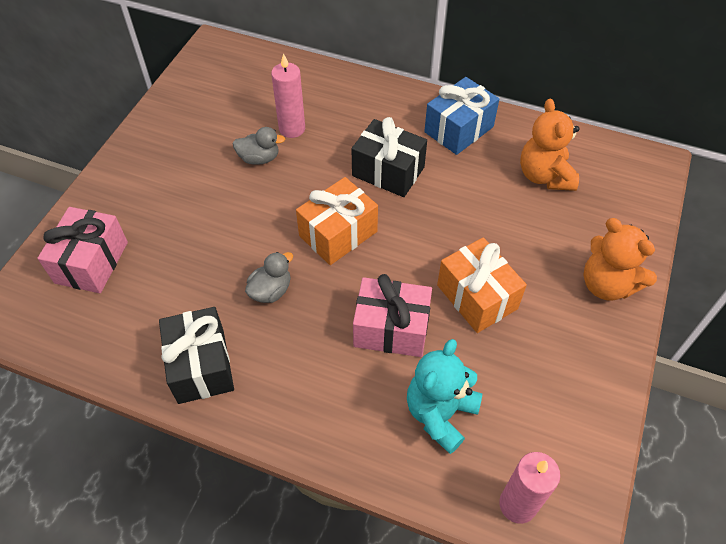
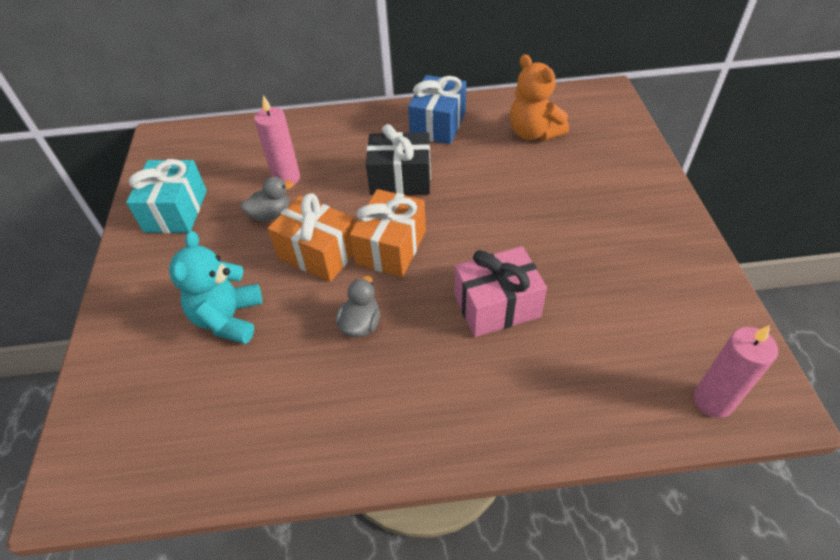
camera: 25 degrees left, 5 degrees down
pink gift [37,207,128,293] -> none
black gift [159,307,234,404] -> none
turquoise teddy bear [407,339,483,454] -> turquoise teddy bear moved to [169,231,262,344]
orange gift [437,237,527,333] -> orange gift moved to [268,193,355,282]
orange teddy bear [583,218,657,301] -> none
none -> turquoise gift [126,159,207,233]

